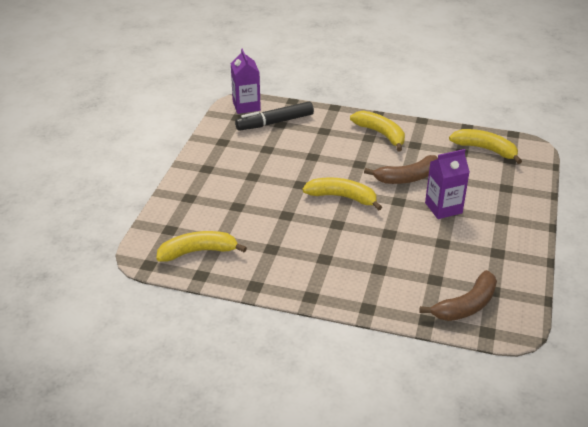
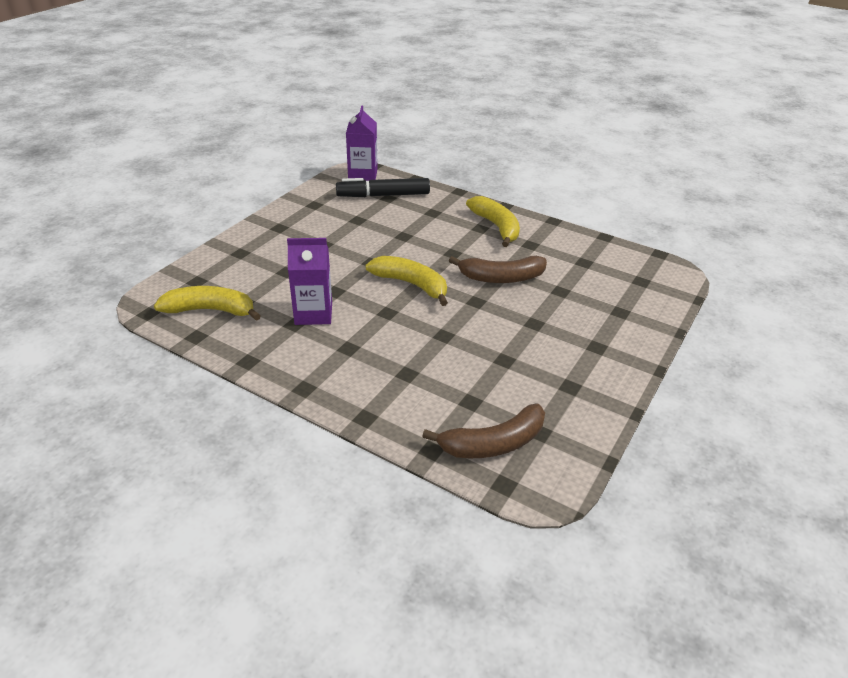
camera: 15 degrees right, 0 degrees up
purple carton [425,149,470,219] -> purple carton moved to [287,238,332,325]
yellow banana [449,129,522,164] -> none

